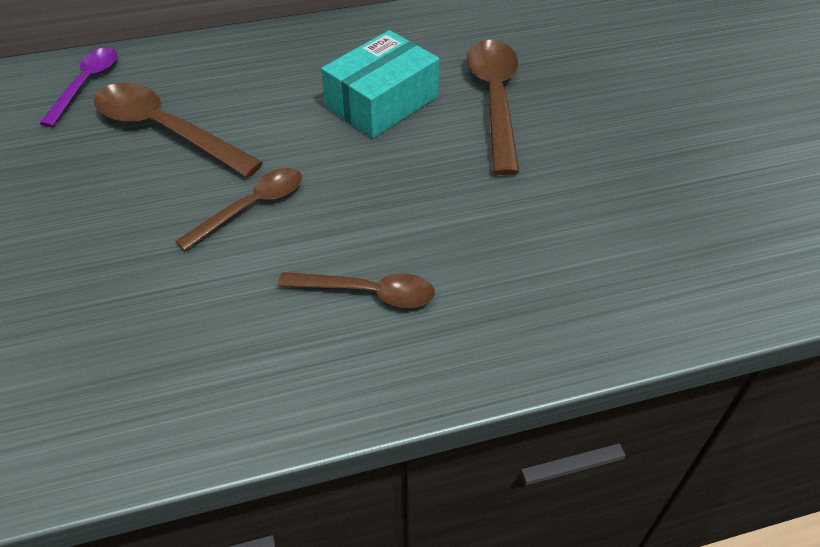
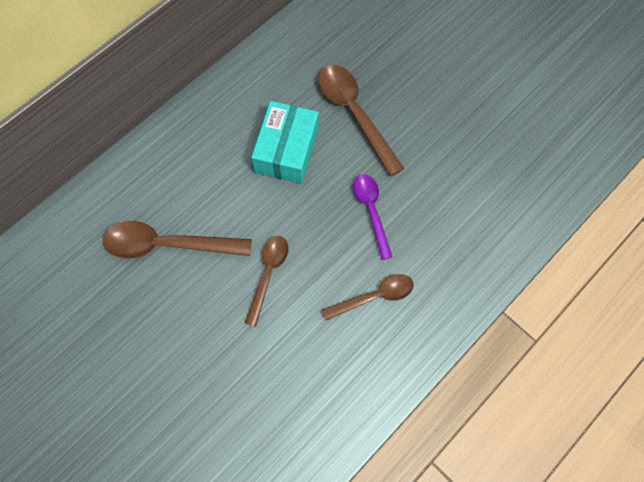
camera: 30 degrees left, 20 degrees up
purple spoon [39,47,117,127] -> purple spoon moved to [354,174,392,260]

